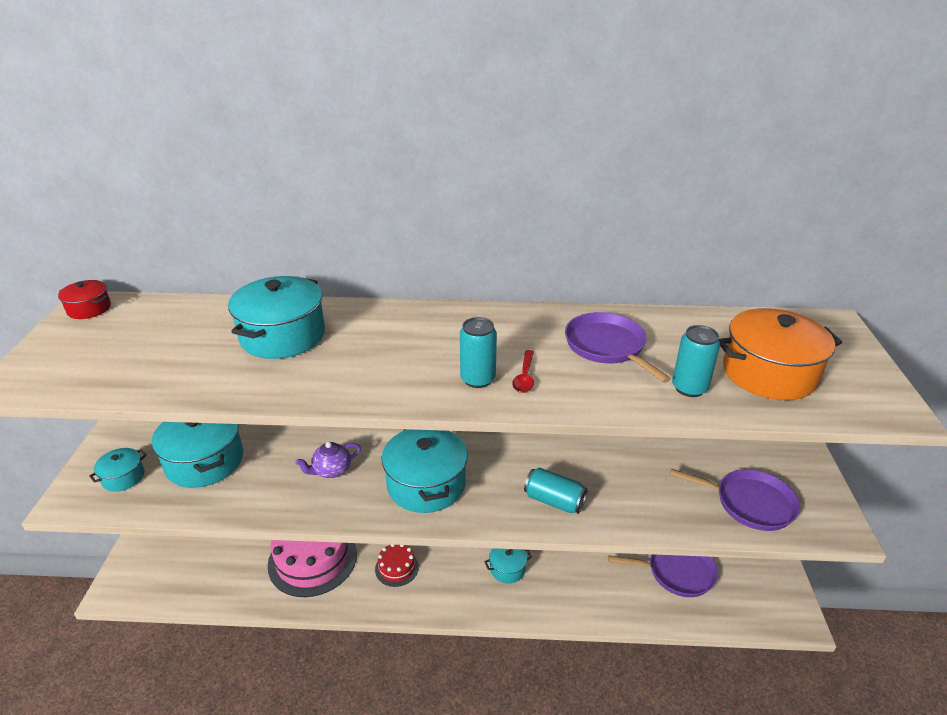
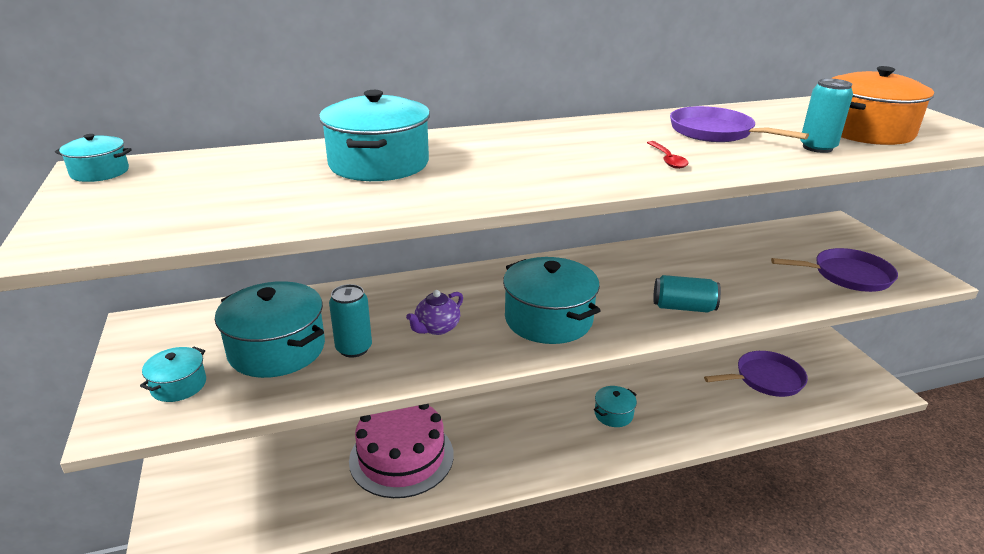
camera: 20 degrees left, 5 degrees down
red pot [58,280,111,319] -> turquoise pot [55,134,132,182]
red cake [375,545,419,587] -> none
turquoise can [460,317,497,388] -> turquoise can moved to [329,284,372,358]

